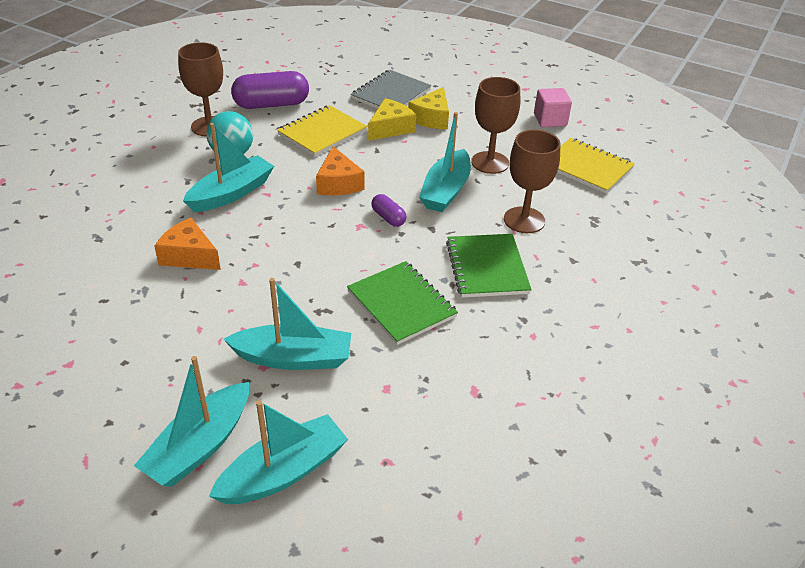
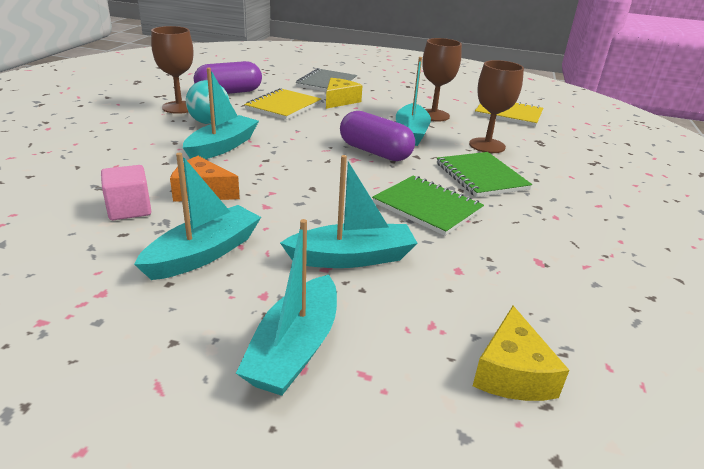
camera: 15 degrees left, 10 degrees down
turquoise boat [209,400,348,504] -> turquoise boat moved to [134,153,261,280]
orange cheese [316,146,364,195] -> none
purple capsule [371,194,407,227] -> purple capsule [340,111,415,161], size x2.02
yellow cheese [408,87,449,129] -> yellow cheese moved to [473,306,569,401]
pink cube [534,88,572,127] -> pink cube moved to [101,165,151,220]

